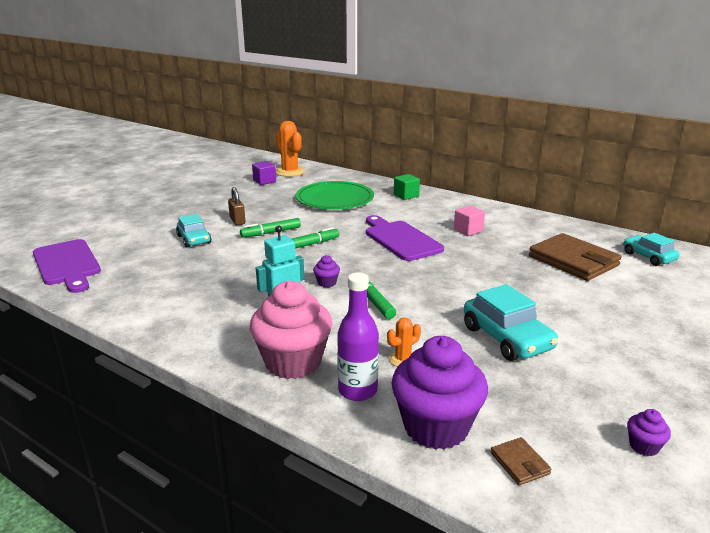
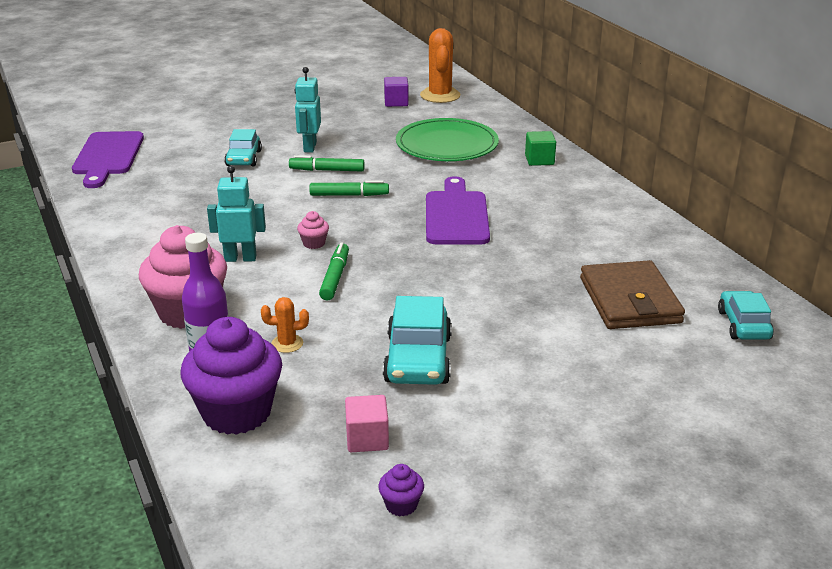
camera: 30 degrees right, 5 degrees up
brown padlock [228,187,246,225] -> turquoise robot [295,67,321,153]
purple cupcake [313,255,340,287] -> pink cupcake [297,211,329,249]
pink cube [454,206,485,236] -> pink cube moved to [345,395,389,452]
brown wallet [491,437,552,485] -> none

